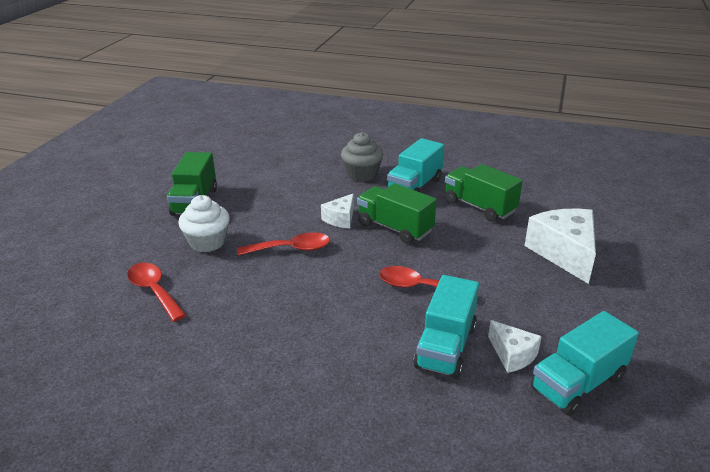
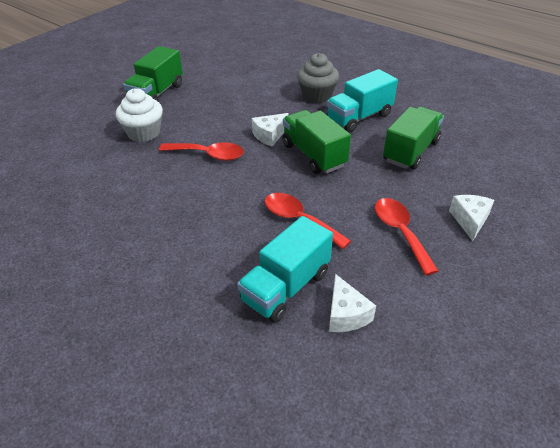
camera: 20 degrees right, 10 degrees up
red spoon [127,263,186,322] -> red spoon moved to [375,198,439,275]
green truck [445,164,522,222] -> green truck turned 60 degrees clockwise [383,107,444,170]
white cheese [524,209,596,284] -> white cheese [449,195,494,241], size x0.54
turquoise truck [531,311,639,416] -> none

